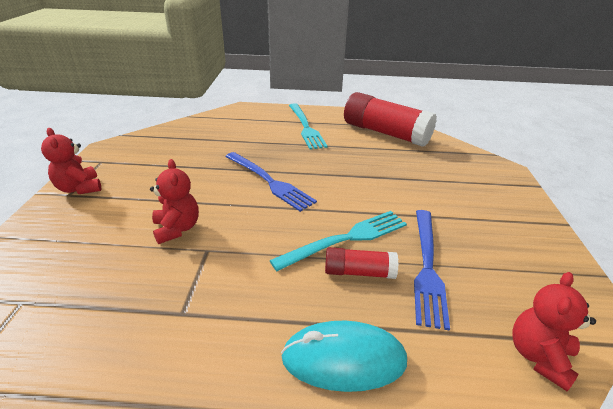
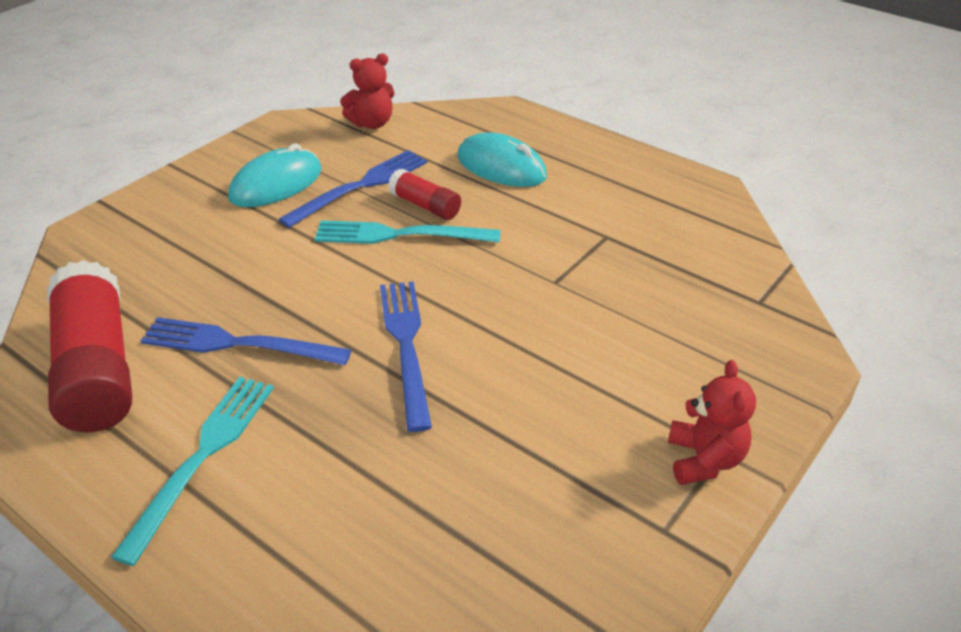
camera: 145 degrees left, 5 degrees up
red teddy bear [150,159,199,244] -> none
none -> blue fork [141,317,351,365]
none -> turquoise mouse [228,143,321,207]

